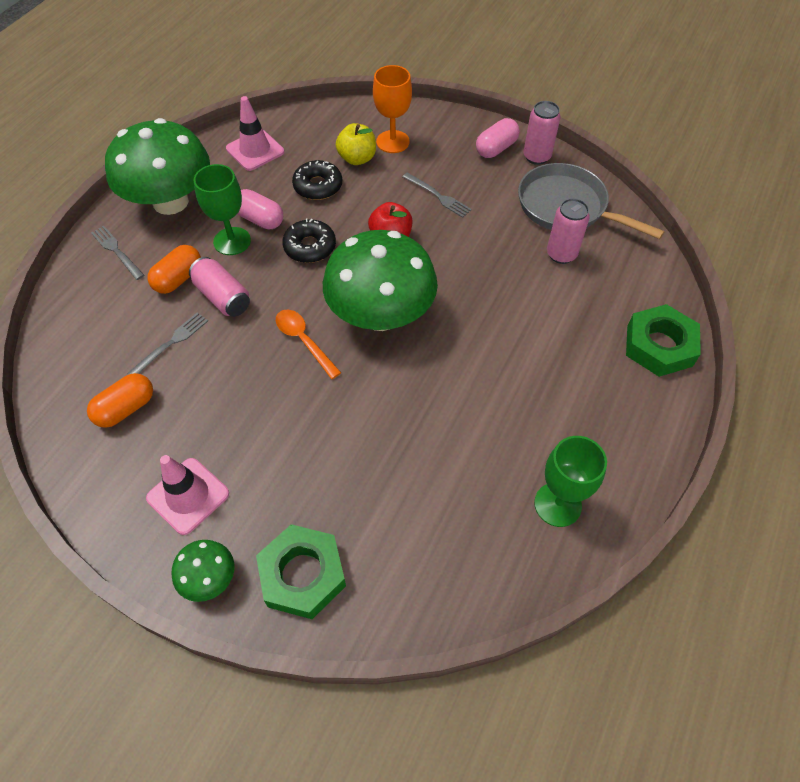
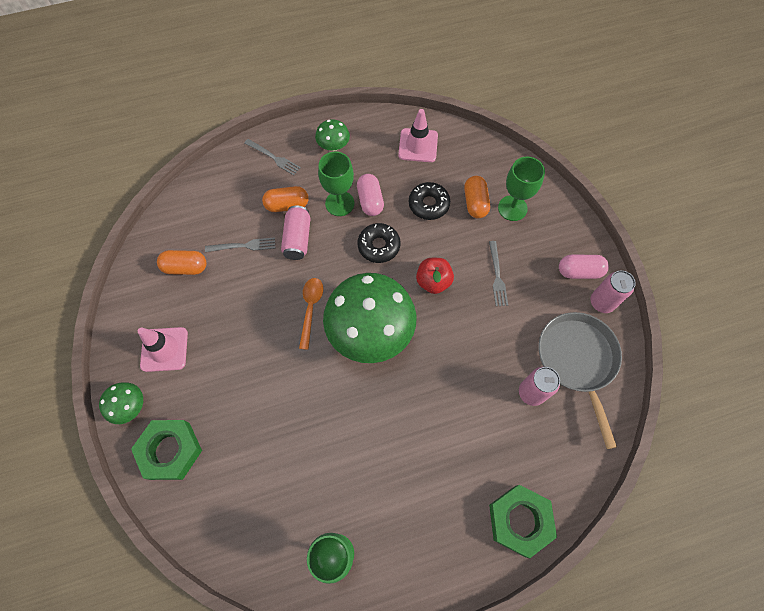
camera: 45 degrees right, 10 degrees up
grey fork [91,226,144,280] -> grey fork turned 120 degrees clockwise [244,139,301,175]
green mushroom [105,118,210,215] -> green mushroom [315,119,350,151], size x0.44
yellow apple [336,123,376,165] -> orange capsule [464,176,490,218]
orange goblet [373,65,412,153] -> green goblet [498,156,545,221]

